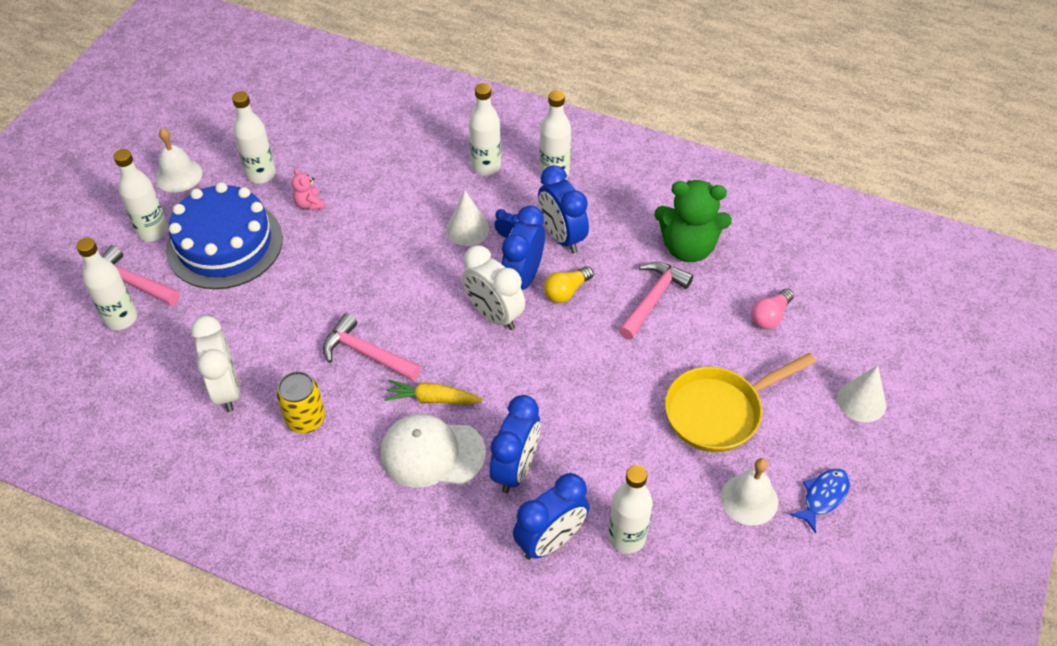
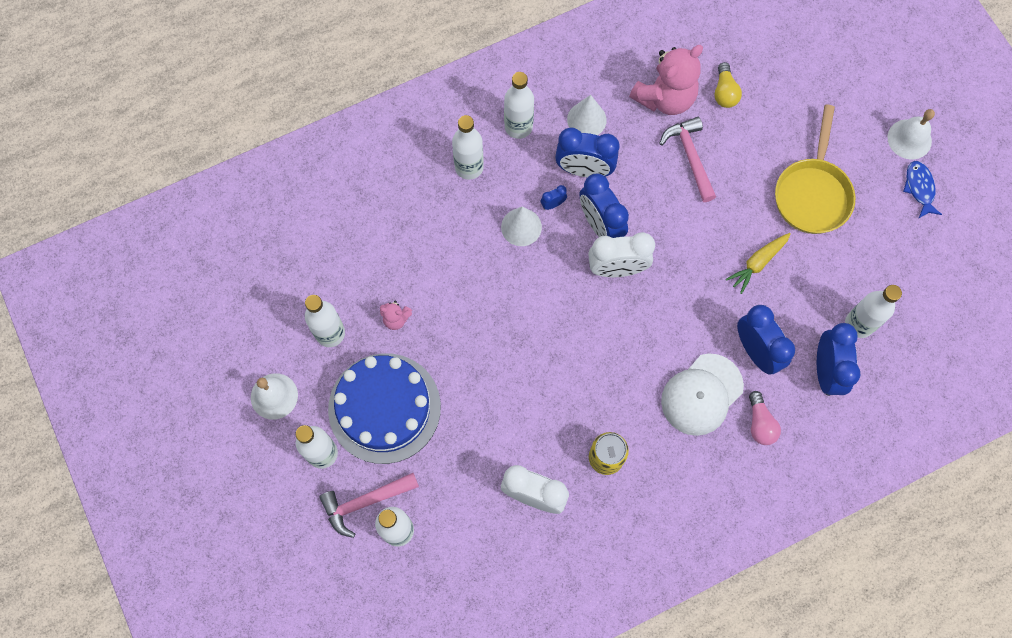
camera: 50 degrees left, 20 degrees up
pink hammer [323,313,421,381] -> none
yellow carrot [384,380,483,404] -> yellow carrot moved to [726,233,791,294]
yellow light bulb [544,266,594,303] -> yellow light bulb moved to [714,62,742,108]
green teddy bear [654,180,732,262] -> pink teddy bear [629,45,703,115]
white bell [721,458,778,525] -> white bell moved to [888,109,935,160]
pink light bulb [751,288,794,329] -> pink light bulb moved to [749,391,781,445]
white cone [837,365,886,422] -> white cone moved to [567,95,607,135]

